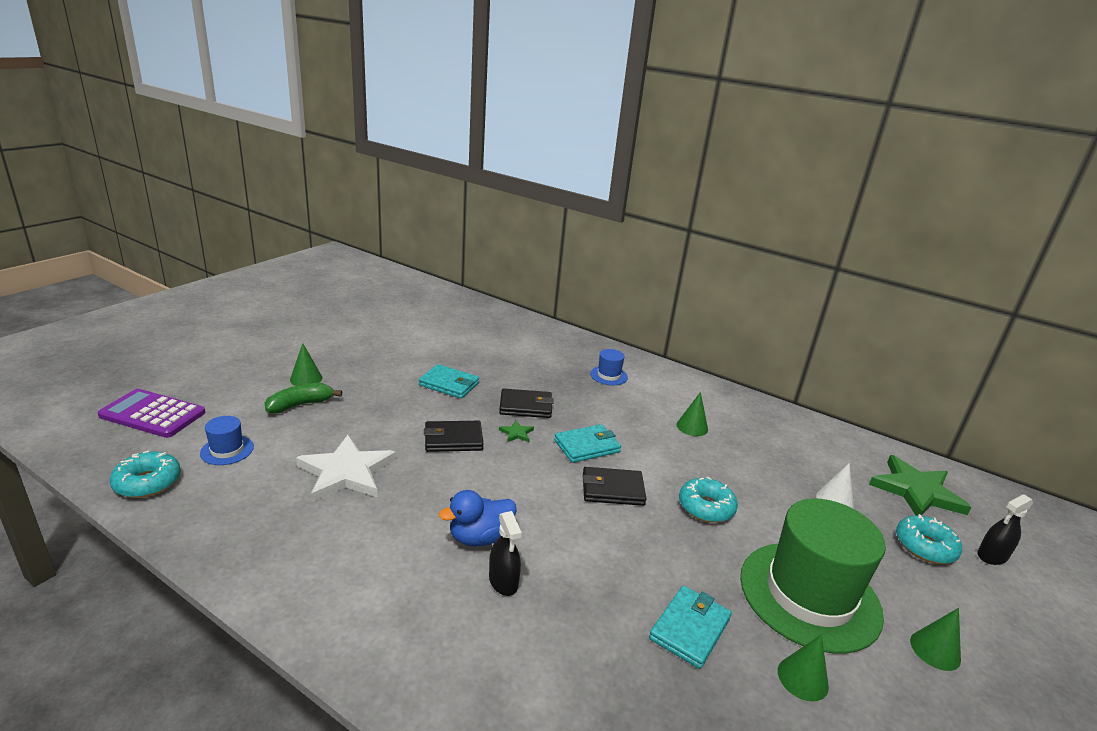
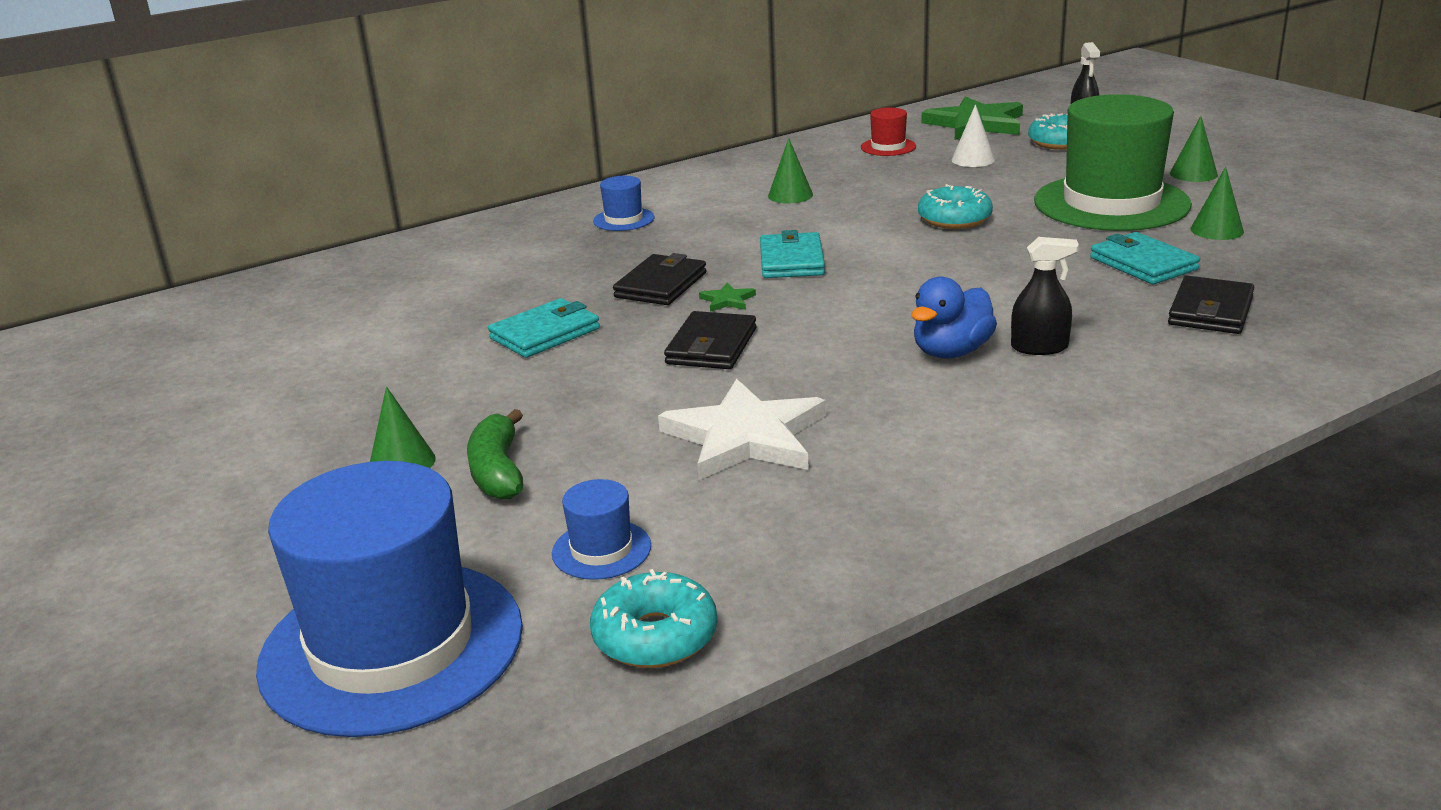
camera: 60 degrees left, 0 degrees up
purple calculator [98,389,205,438] -> blue hat [256,461,523,737]
blue duck [439,490,517,546] -> blue duck turned 45 degrees clockwise [911,276,997,358]
black wallet [583,467,646,506] -> black wallet moved to [1168,276,1254,334]
none -> red hat [861,107,916,156]

